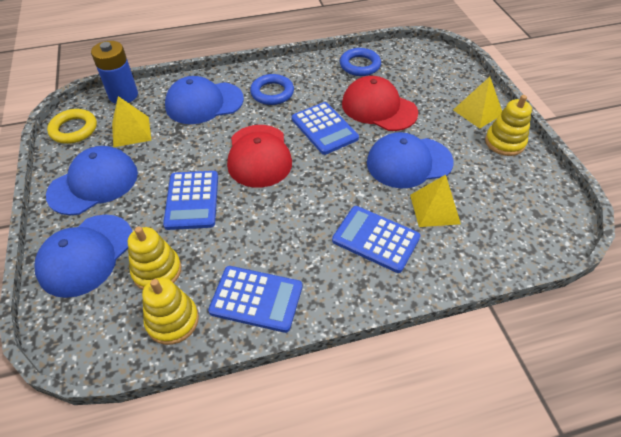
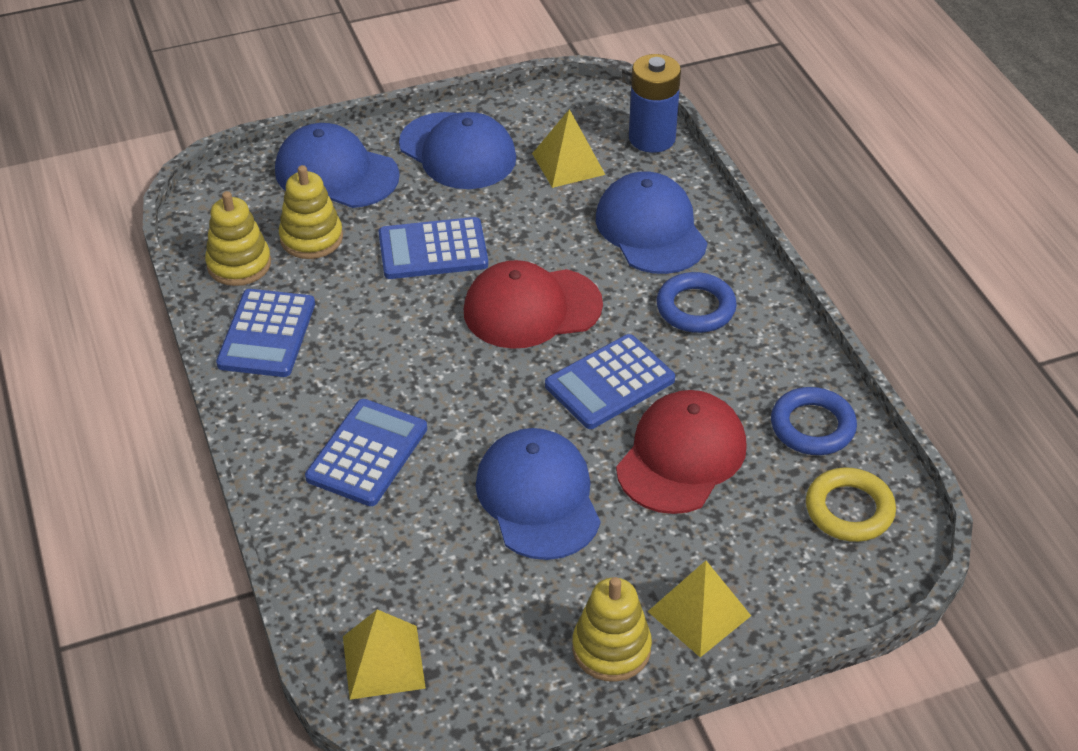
camera: 85 degrees right, 5 degrees down
yellow ring [47,109,97,144] -> yellow ring moved to [806,467,896,542]
yellow pyramid [410,175,461,227] -> yellow pyramid moved to [343,609,426,700]

